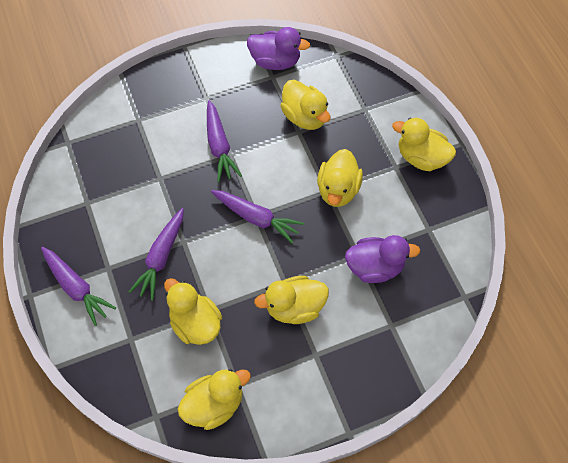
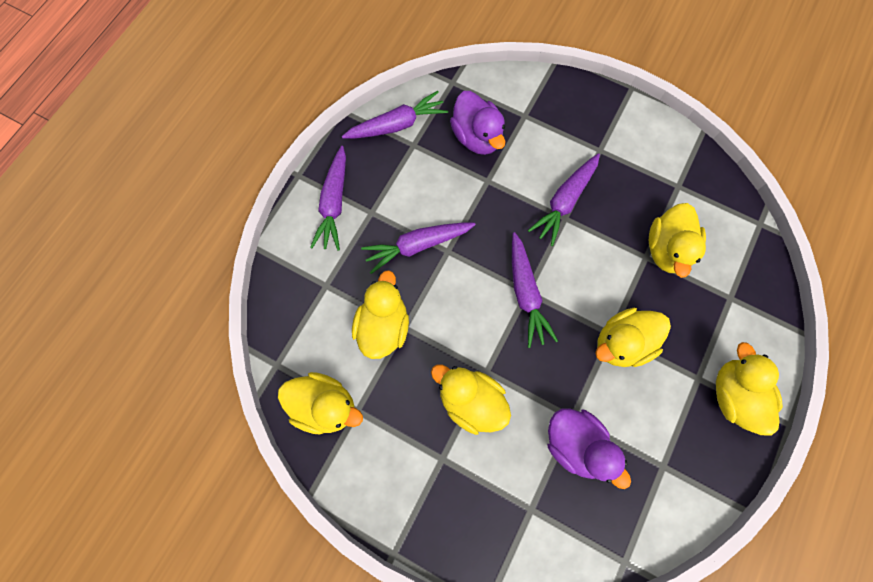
camera: 50 degrees right, 10 degrees up
purple duck [247,27,310,70] -> purple duck moved to [450,91,505,155]
none -> purple carrot [342,91,448,139]

